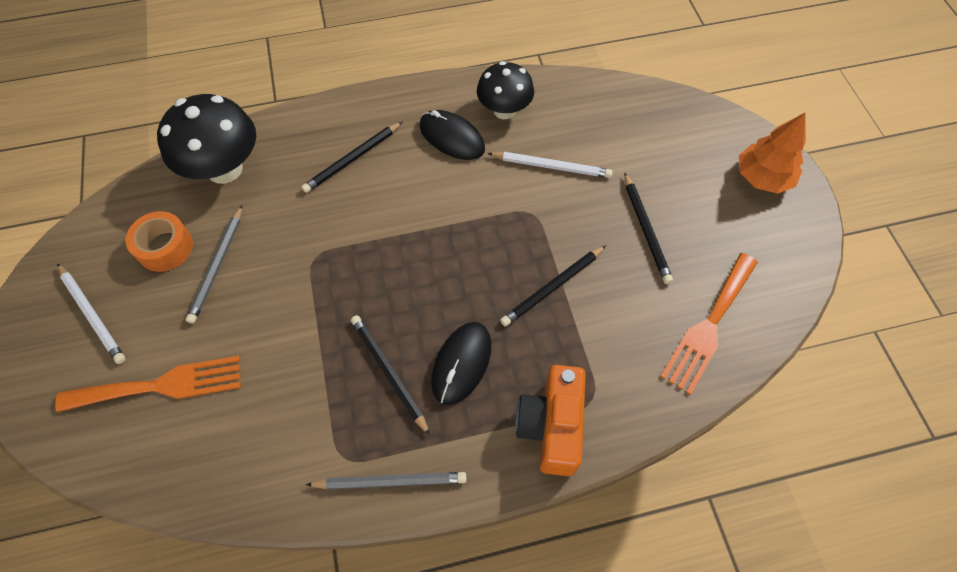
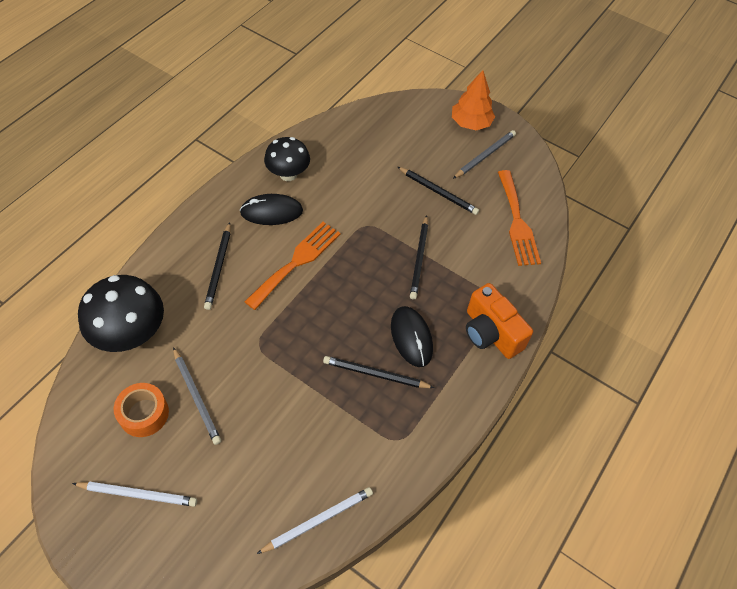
camera: 45 degrees left, 5 degrees down
orange fork [55,356,241,412] -> orange fork moved to [244,222,341,310]
grey pencil [306,472,467,489] -> grey pencil moved to [453,130,516,179]
white pencil [487,152,613,178] -> white pencil moved to [257,487,373,554]

